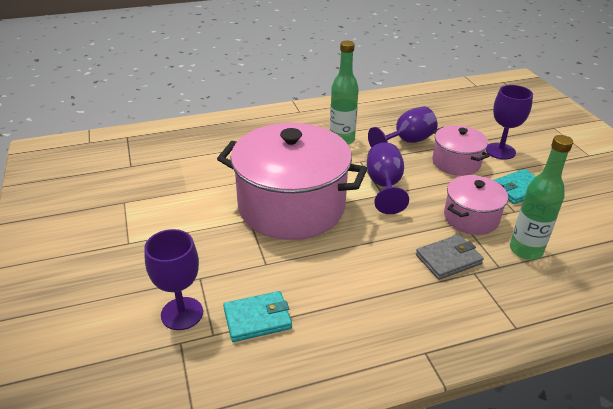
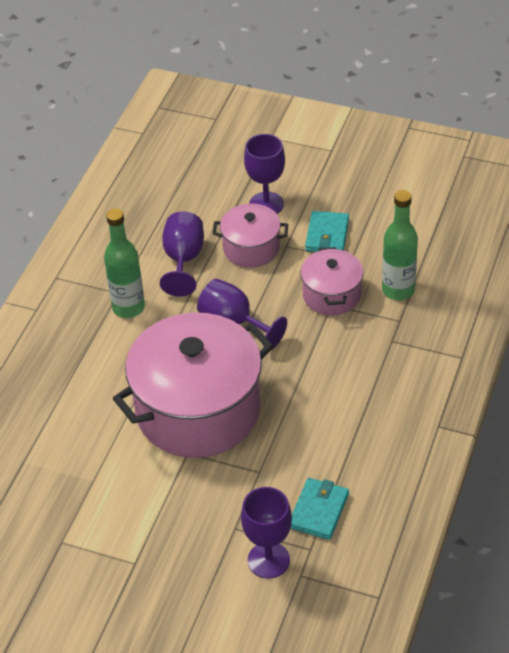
camera: 50 degrees left, 10 degrees up
grey wallet [416,234,484,280] -> none

